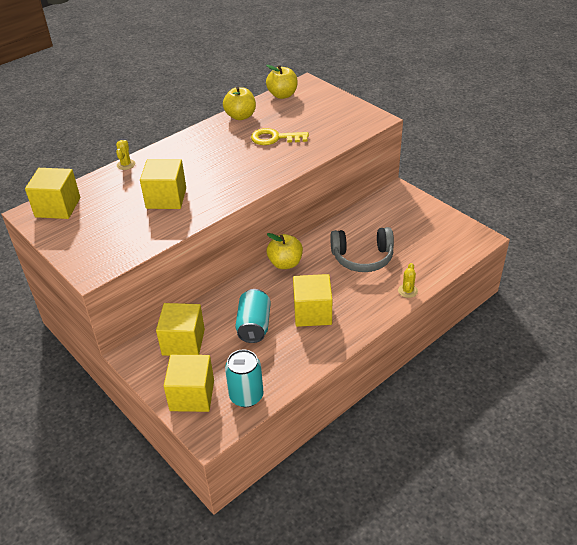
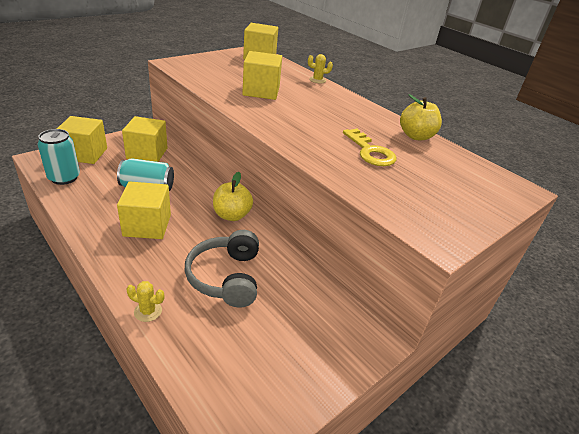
camera: 85 degrees right, 5 degrees down
yellow key [251,128,309,145] -> yellow key turned 150 degrees clockwise [343,129,397,166]
yellow apple [266,65,298,99] -> none

